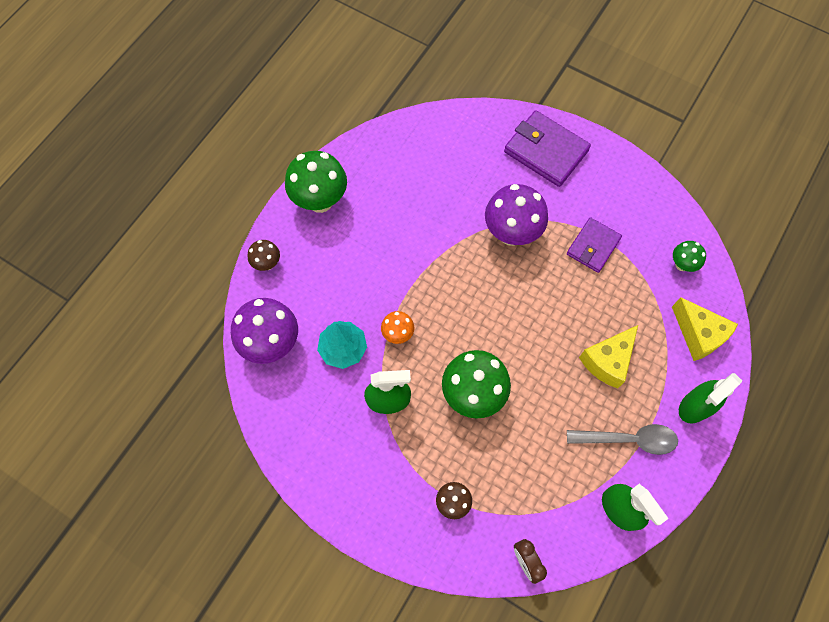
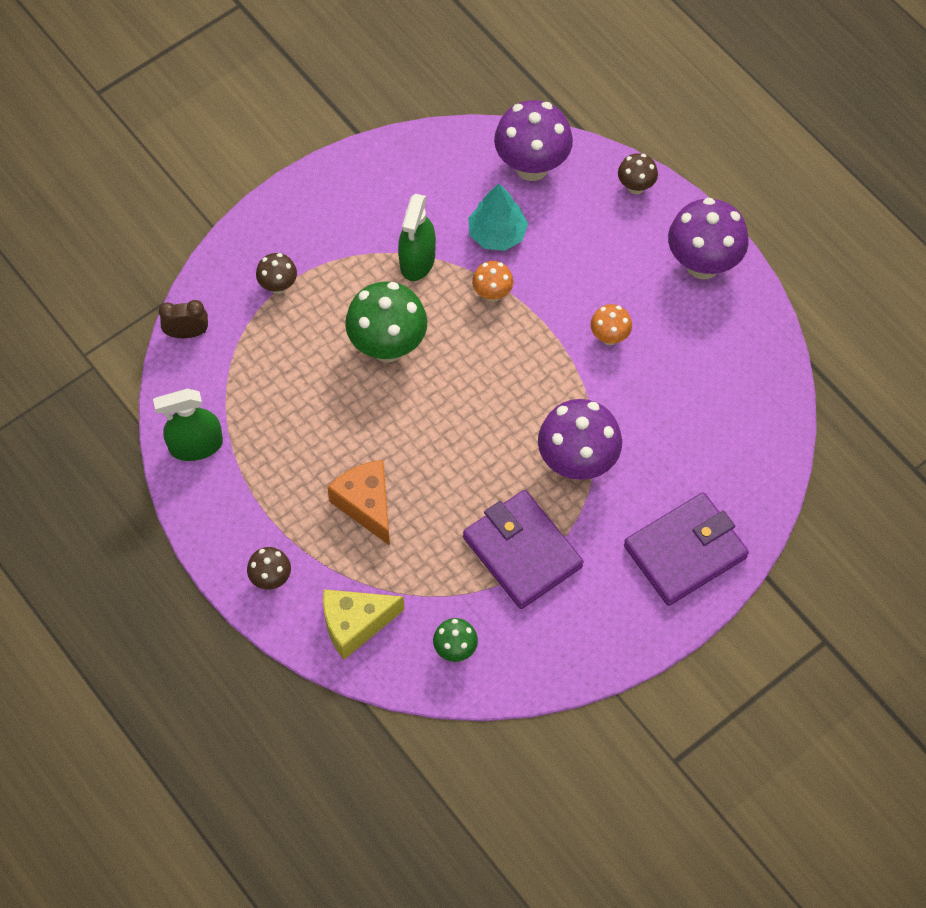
camera: 110 degrees right, 5 degrees down
green mushroom [285,151,347,213] -> purple mushroom [668,198,749,279]
purple wallet [567,217,622,273] -> purple wallet [463,490,583,609], size x1.54
grey spoon [567,424,678,455] -> none
yellow cheese [579,325,638,389] -> orange cheese [327,460,390,546]
green spray bottle [679,373,742,423] -> brown mushroom [247,547,291,590]
none -> orange mushroom [590,304,632,345]

